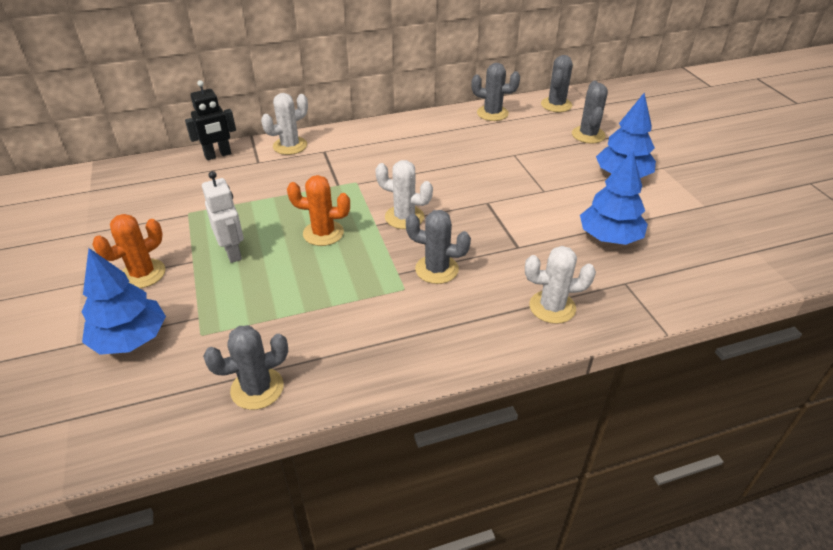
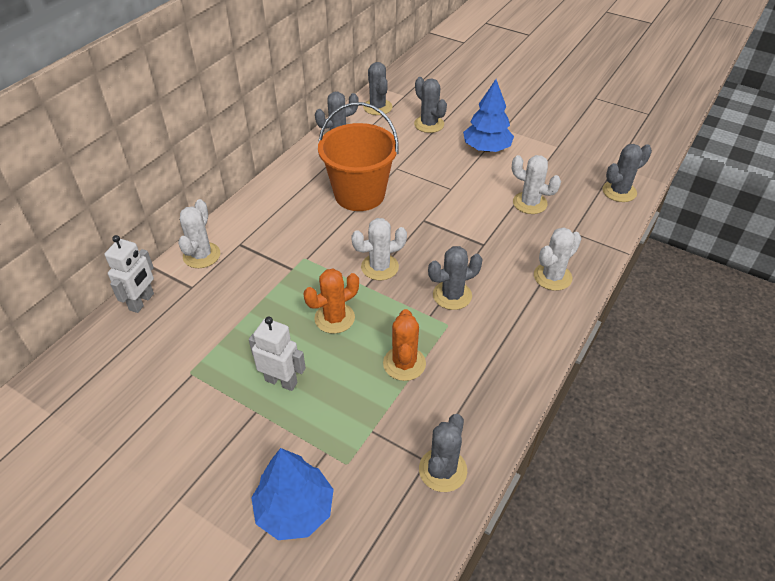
camera: 40 degrees left, 5 degrees up
orange cactus [92,214,166,288] -> orange cactus moved to [383,309,426,381]
black robot [185,80,236,160] -> white robot [105,235,154,313]
blue tree [580,150,648,245] -> white cactus [512,155,561,214]
none -> orange bucket [318,102,399,211]
none -> grey cactus [603,144,652,202]

